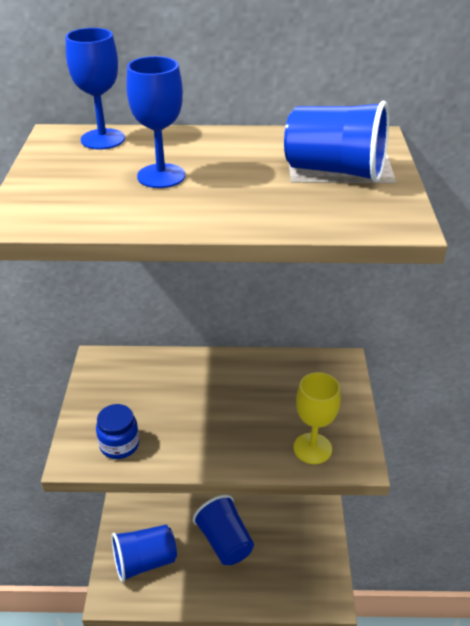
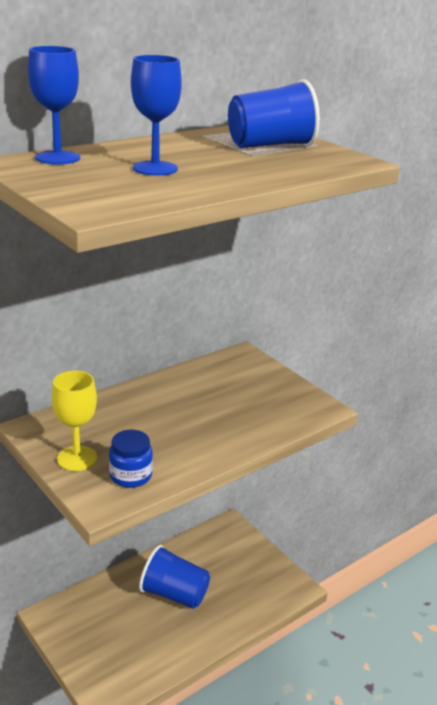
camera: 40 degrees left, 10 degrees down
blue cup [111,525,177,583] -> none
yellow goblet [294,372,341,464] -> yellow goblet moved to [52,370,97,471]

